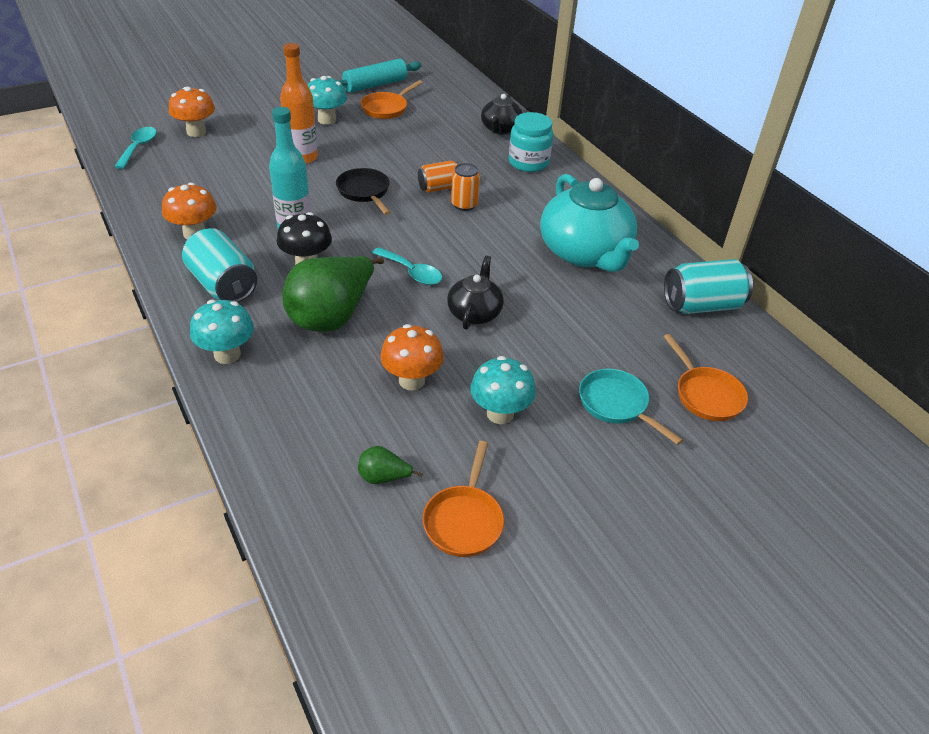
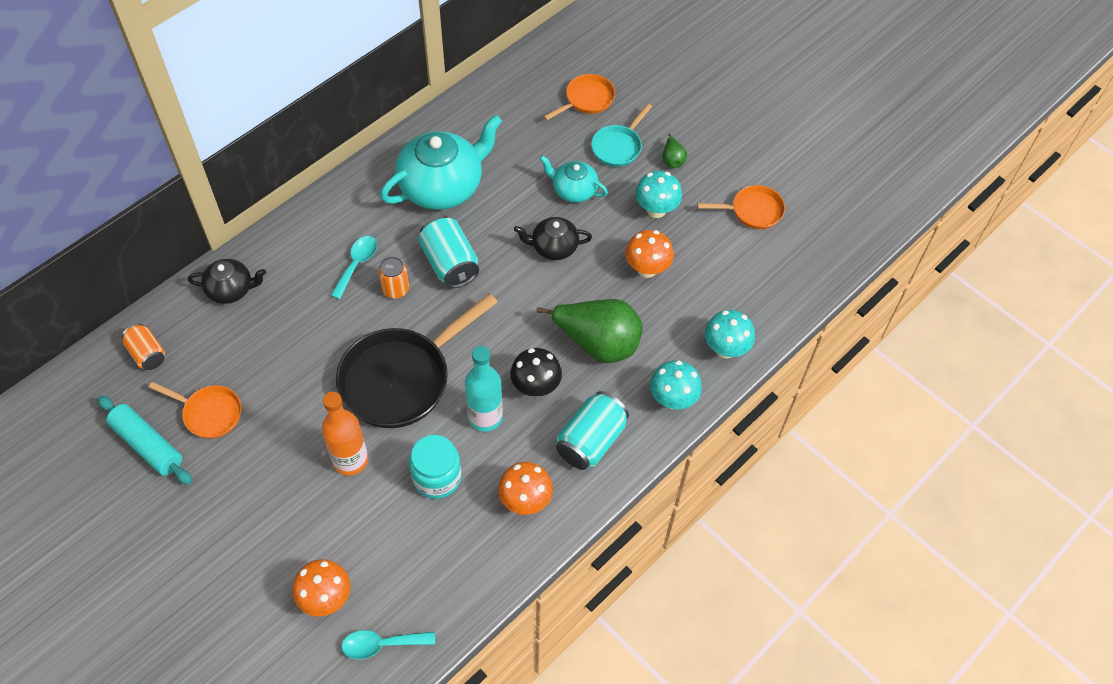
camera: 105 degrees left, 15 degrees up
turquoise mushroom [307,76,347,125] -> turquoise mushroom moved to [705,310,755,358]
black pan [336,168,391,215] -> black pan [336,293,498,428], size x1.93
green pear [358,446,423,484] -> green pear moved to [662,134,687,168]
turquoise spoon [372,247,442,285] -> turquoise spoon moved to [330,236,377,299]
orange can [418,161,459,193] -> orange can moved to [122,323,165,370]
turquoise jar [509,112,553,172] -> turquoise jar moved to [409,435,462,499]
turquoise can [664,259,753,314] -> turquoise can moved to [418,216,479,288]
none -> turquoise teapot [540,155,608,203]

